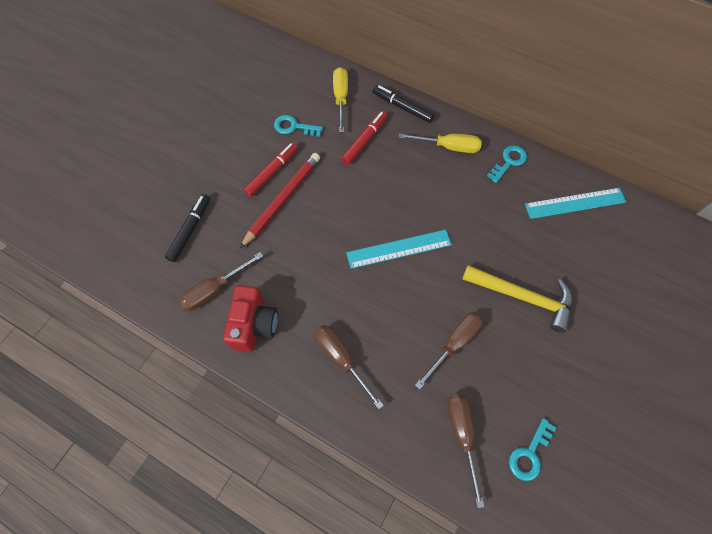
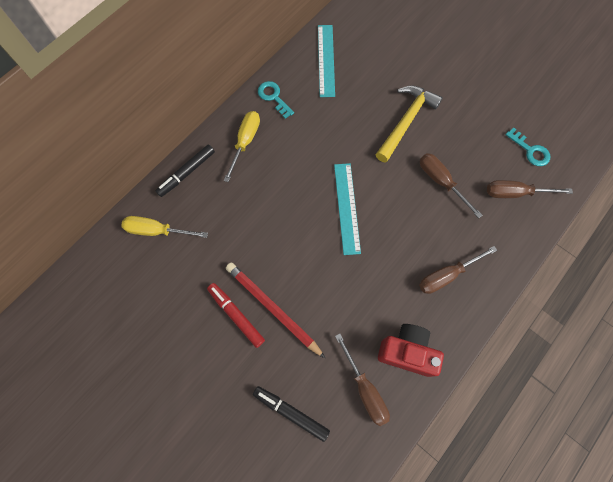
camera: 80 degrees left, 5 degrees up
turquoise key [274,115,323,137] -> none
red marker [342,111,387,165] -> none

